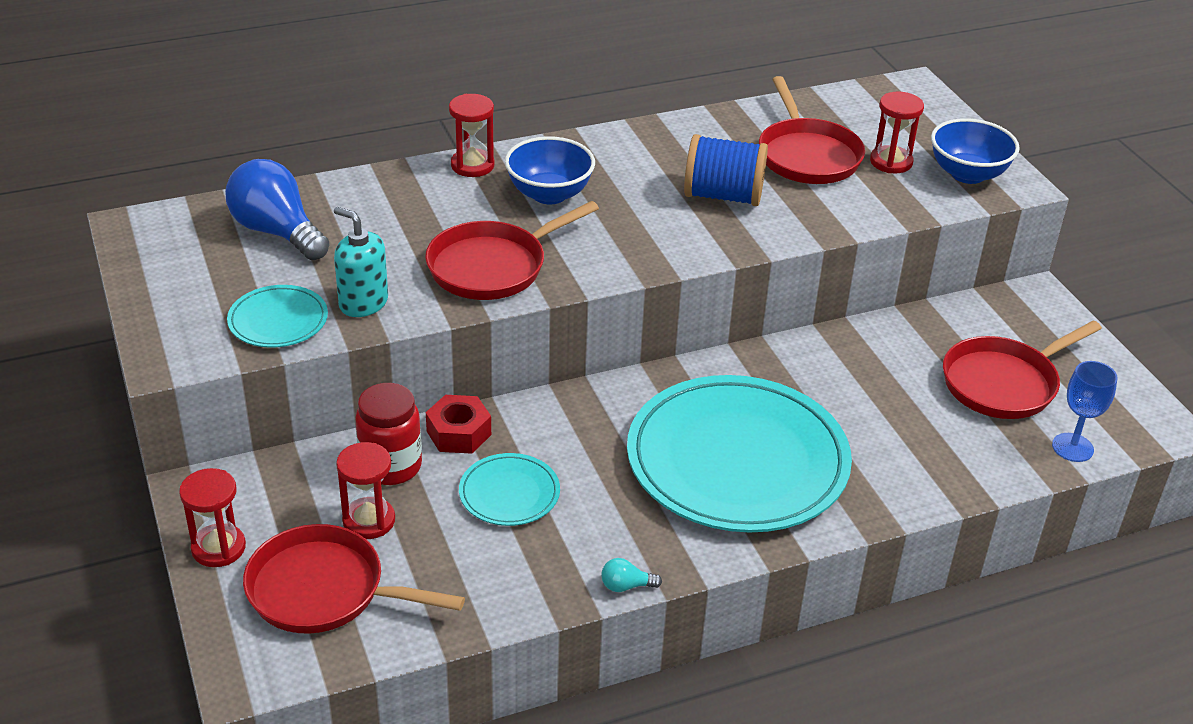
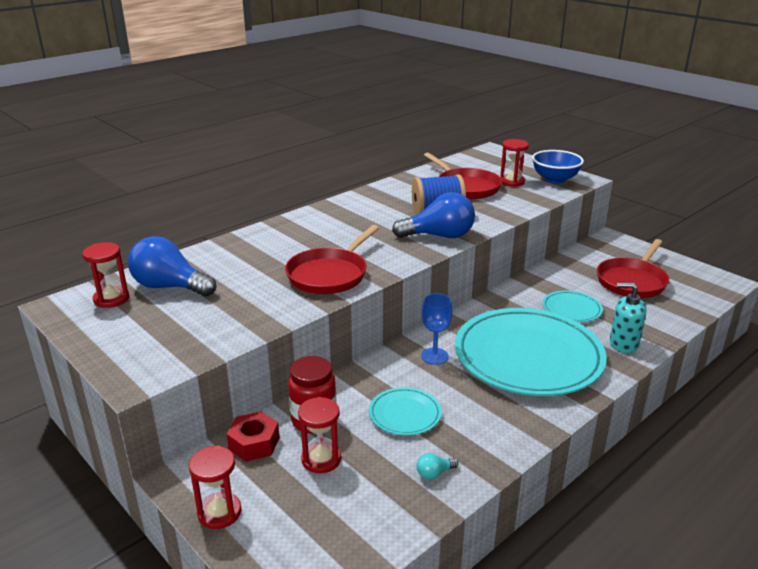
camera: 20 degrees left, 10 degrees down
turquoise plate [227,285,328,348] -> turquoise plate moved to [542,291,603,322]
red pan [243,524,465,634] -> none
turquoise soap dispenser [334,207,388,317] -> turquoise soap dispenser moved to [610,282,646,353]
red nut [426,395,491,454] -> red nut moved to [227,412,280,462]
red hourglass [449,94,495,177] -> red hourglass moved to [82,242,129,308]
blue bowl [505,136,595,204] -> none
turquoise light bulb [601,558,662,592] -> turquoise light bulb moved to [416,453,459,480]
blue goblet [1052,361,1118,462] -> blue goblet moved to [421,293,452,365]
none -> blue light bulb [392,192,475,238]

